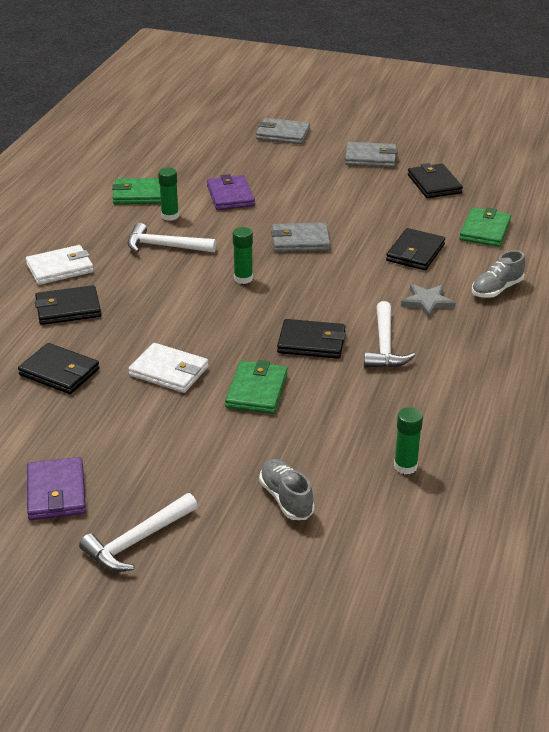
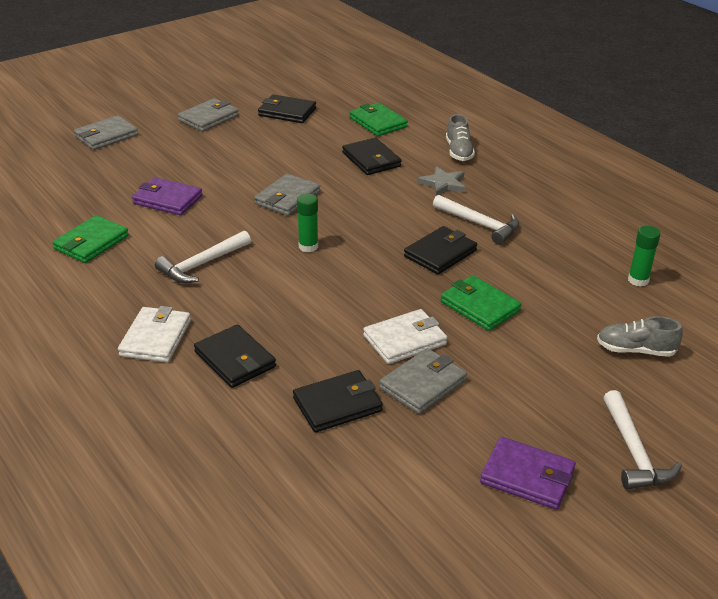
camera: 55 degrees left, 0 degrees up
black wallet [35,285,101,325] -> black wallet turned 60 degrees counterclockwise [194,325,276,388]
green glue stick [158,167,179,221] -> none
none -> grey wallet [379,348,467,414]

